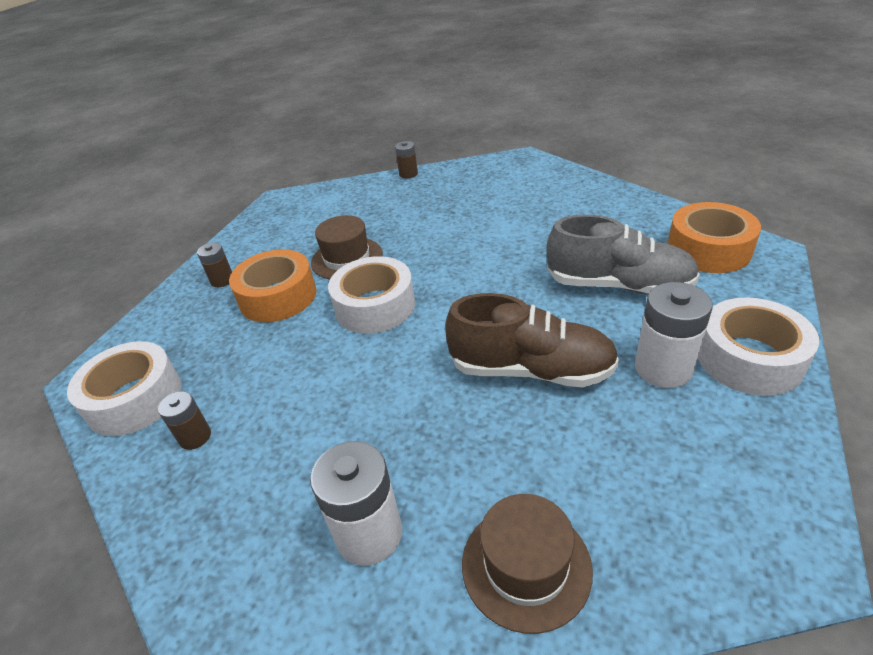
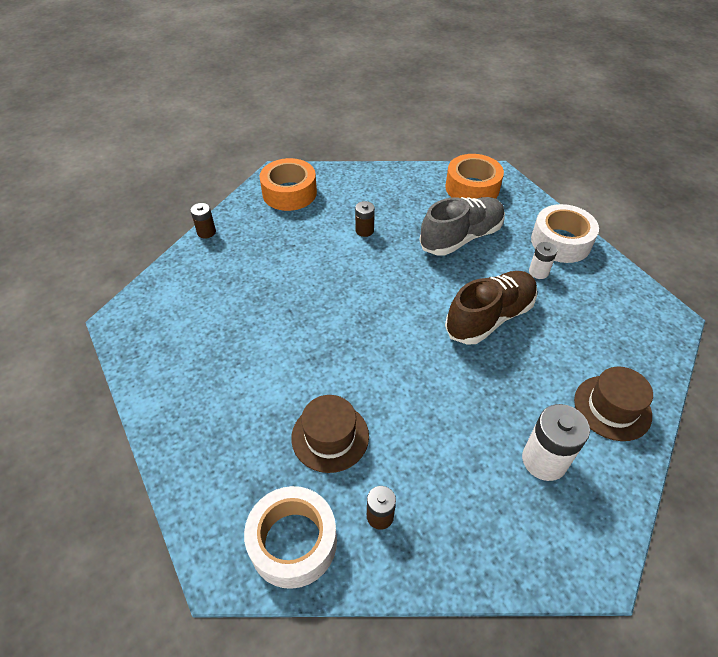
camera: 55 degrees left, 10 degrees up
brown battery [197,242,232,287] -> brown battery moved to [355,201,375,237]
orange tape [229,249,316,322] -> orange tape moved to [260,158,317,211]
brown hat [311,215,383,279] -> brown hat moved to [291,395,369,473]
white tape [328,256,415,334] -> none
white battery [635,282,713,388] -> white battery [529,242,557,279], size x0.57

